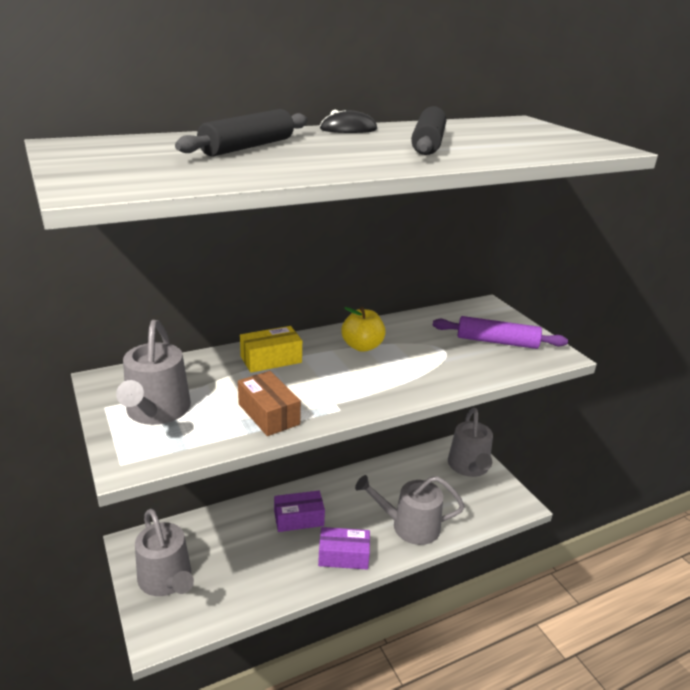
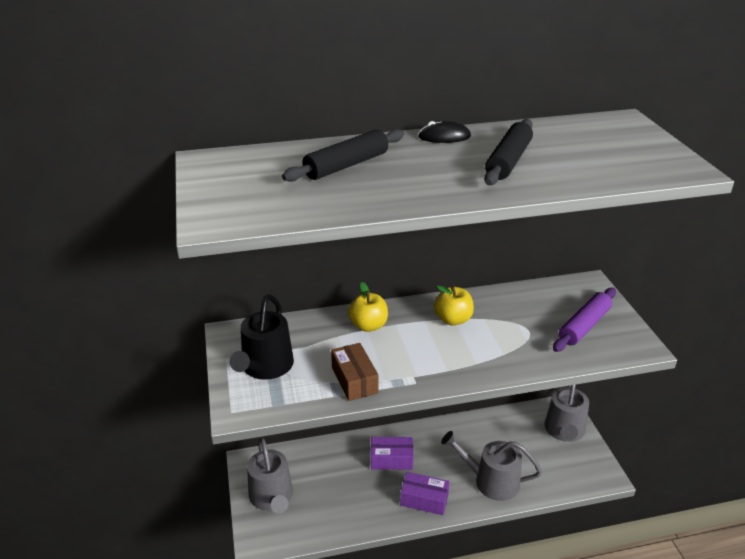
camera: 15 degrees right, 5 degrees up
grey watering can [116,320,191,425] -> black watering can [230,295,294,380]
yellow box [240,326,302,373] -> yellow apple [348,282,388,332]
purple rolling pin [432,316,568,349] -> purple rolling pin turned 75 degrees counterclockwise [553,288,616,352]

